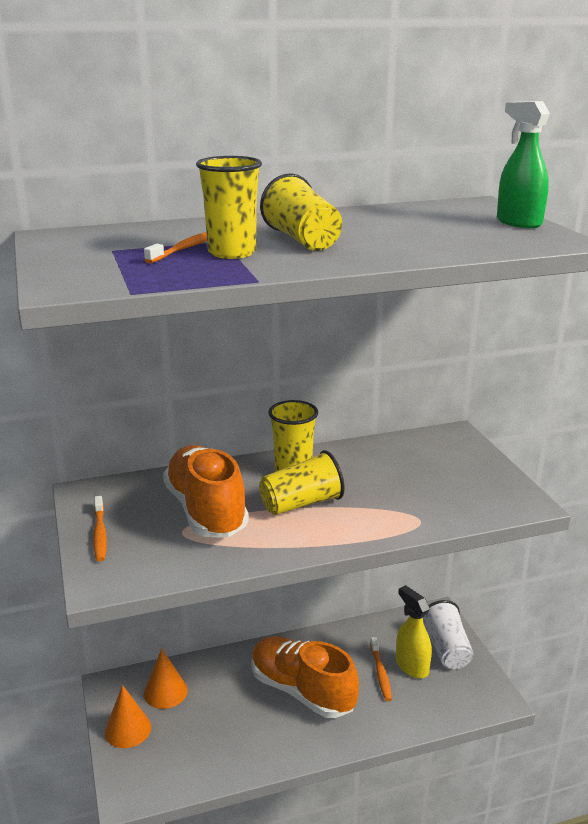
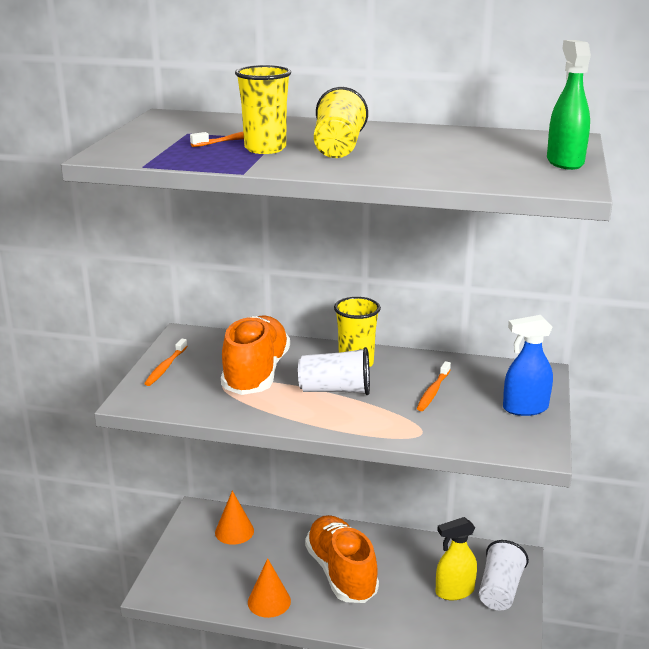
camera: 30 degrees right, 0 degrees up
orange cone [105,685,151,748] -> orange cone moved to [248,558,291,618]
yellow cup [259,450,345,515] -> white cup [298,347,370,395]
orange toothbrush [370,637,392,701] -> orange toothbrush moved to [417,361,451,411]
yellow spray bottle [396,585,432,678] -> yellow spray bottle turned 105 degrees counterclockwise [436,517,477,600]
none -> blue spray bottle [503,315,553,416]

